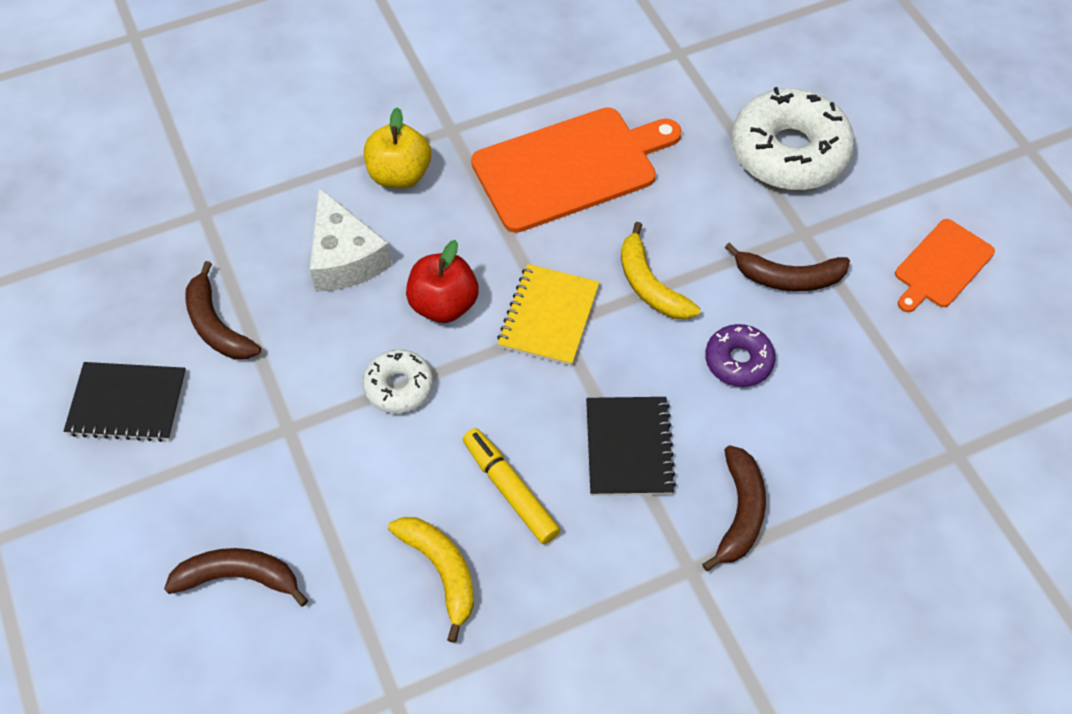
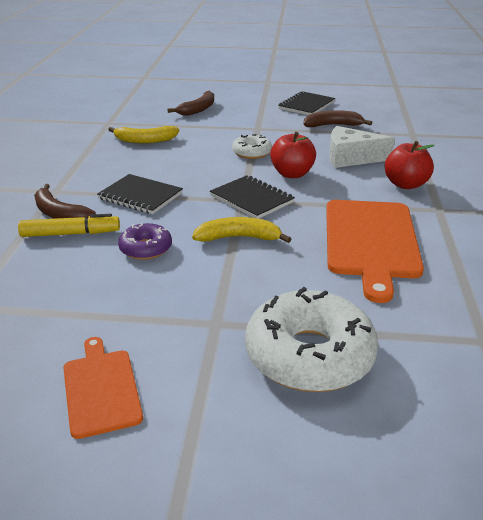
camera: 120 degrees right, 25 degrees down
yellow apple [364,107,431,189] -> red apple [385,141,434,189]
yellow marker [463,428,560,544] -> yellow marker moved to [18,214,120,237]
yellow notebook [497,264,600,366] -> black notebook [210,175,295,219]
brown banana [725,242,850,291] -> none

